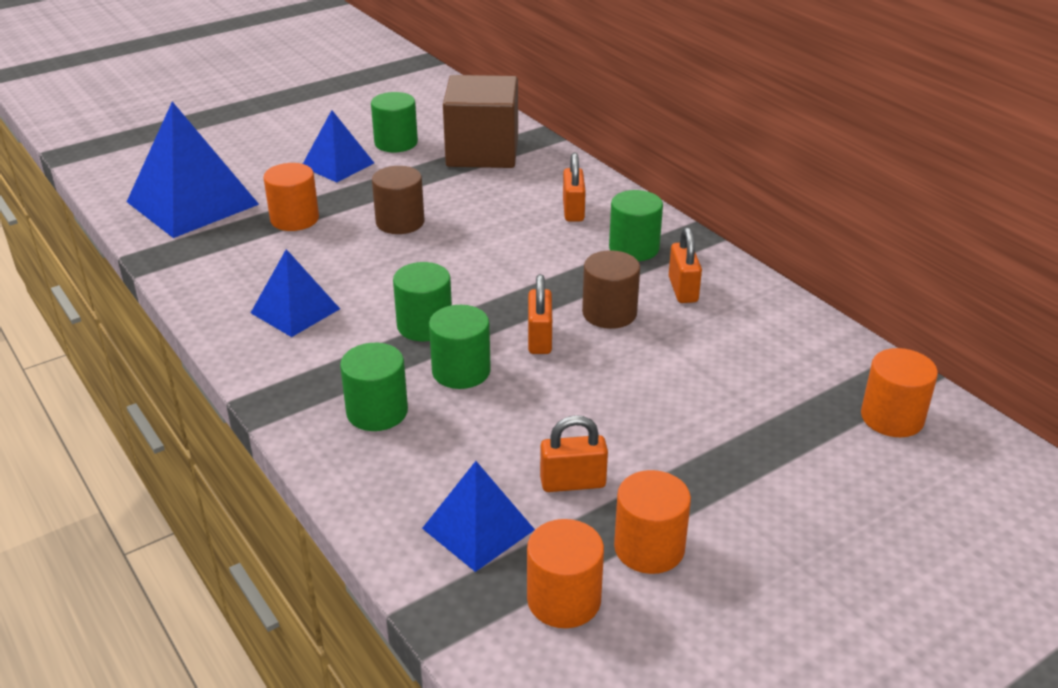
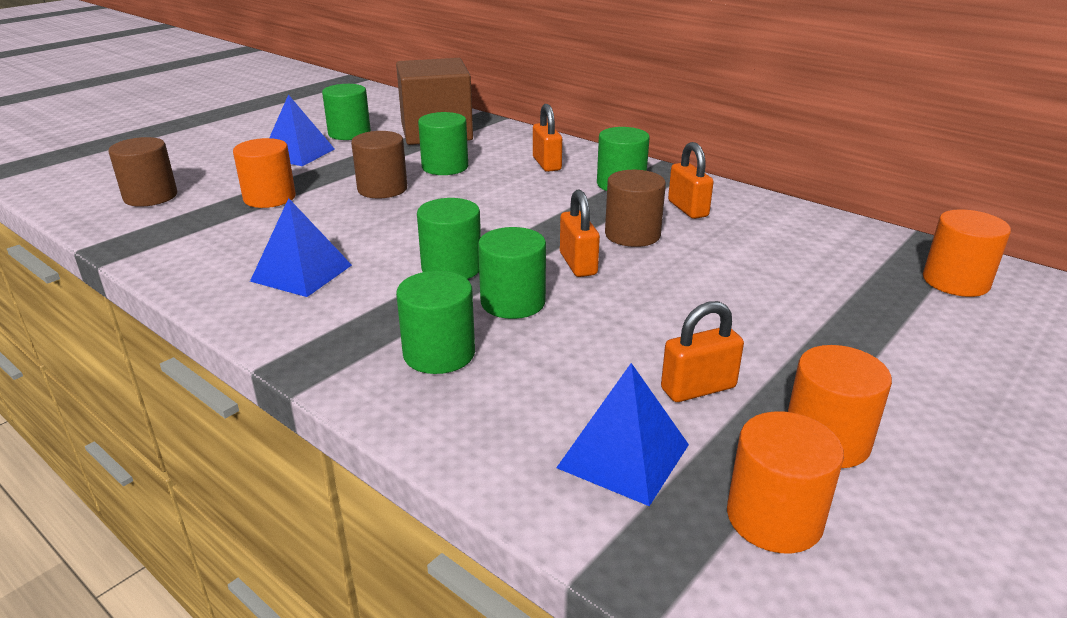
camera: 15 degrees left, 5 degrees down
blue pyramid [127,102,259,238] -> brown cylinder [108,137,177,207]
none -> green cylinder [418,112,468,175]

